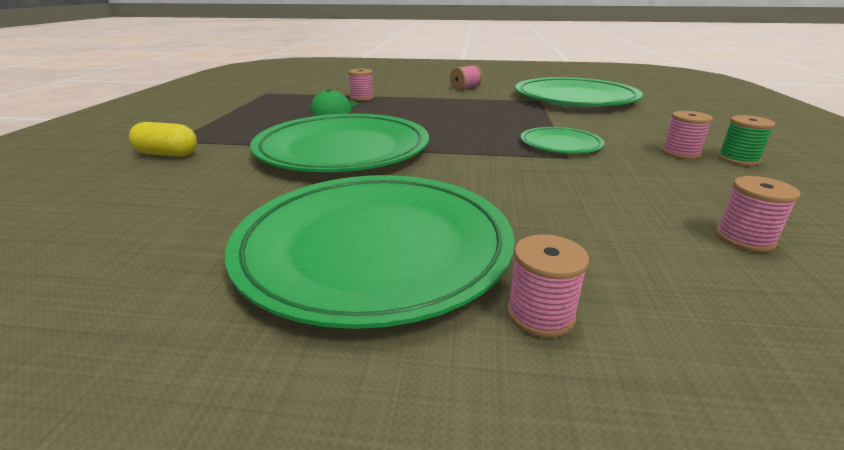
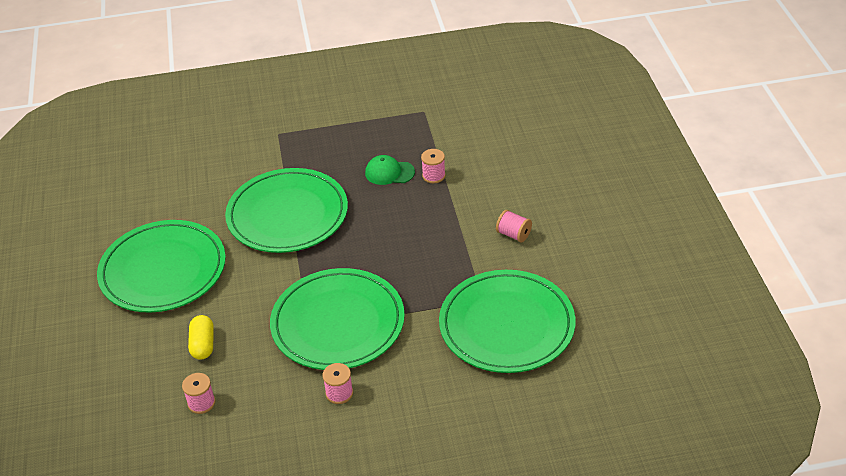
camera: 75 degrees right, 15 degrees up
yellow capsule [129,122,197,157] -> yellow capsule moved to [188,315,214,360]
pink spool [507,234,589,338] -> none
green plate [521,127,605,154] -> green plate [270,268,405,370], size x2.08
green spool [718,115,775,166] -> none

